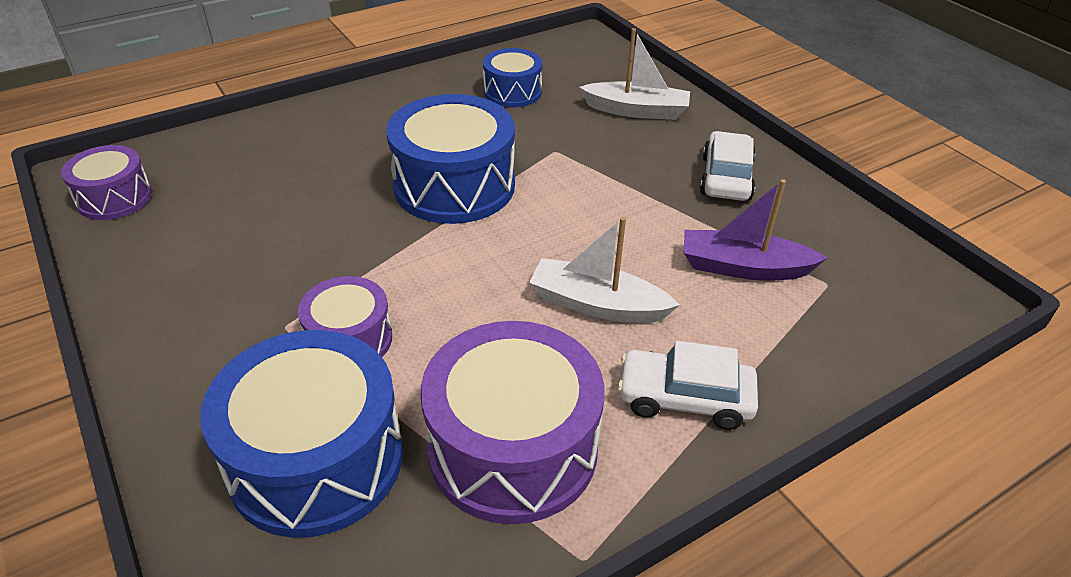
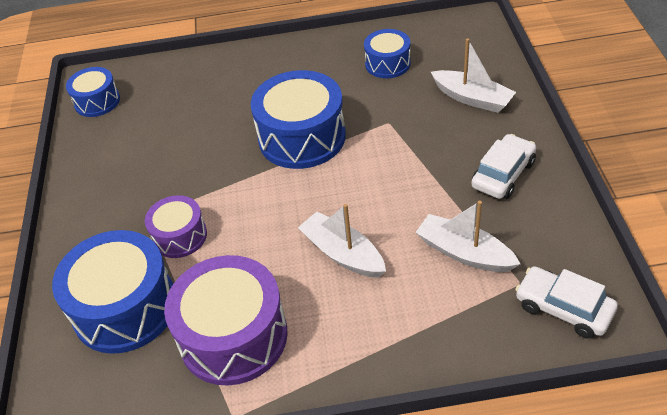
camera: 30 degrees right, 5 degrees up
purple drum [61,145,152,220] -> blue drum [66,67,120,117]
white car [618,341,758,430] -> white car moved to [515,266,618,339]
purple boat [684,179,827,280] -> white boat [415,201,520,272]

